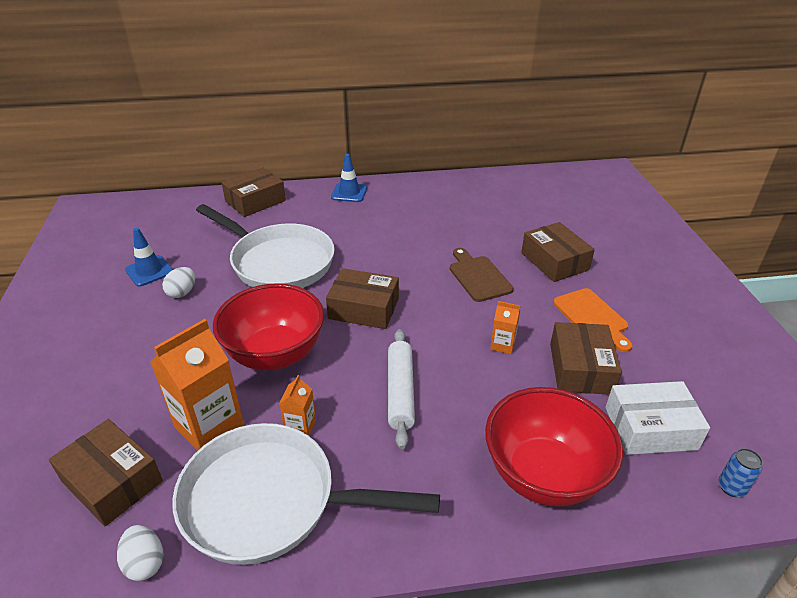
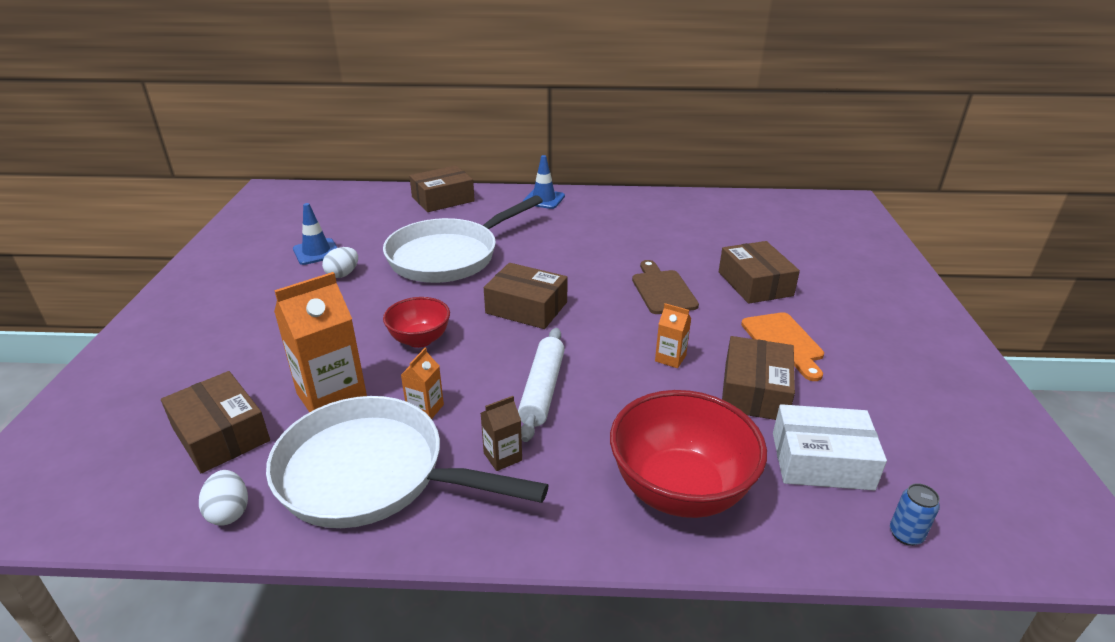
camera: 10 degrees right, 5 degrees down
white pan [196,204,335,288] -> white pan turned 90 degrees clockwise [383,195,543,283]
red bowl [213,283,324,370] -> red bowl [383,297,450,348], size x0.57
none -> brown carton [480,396,522,471]

